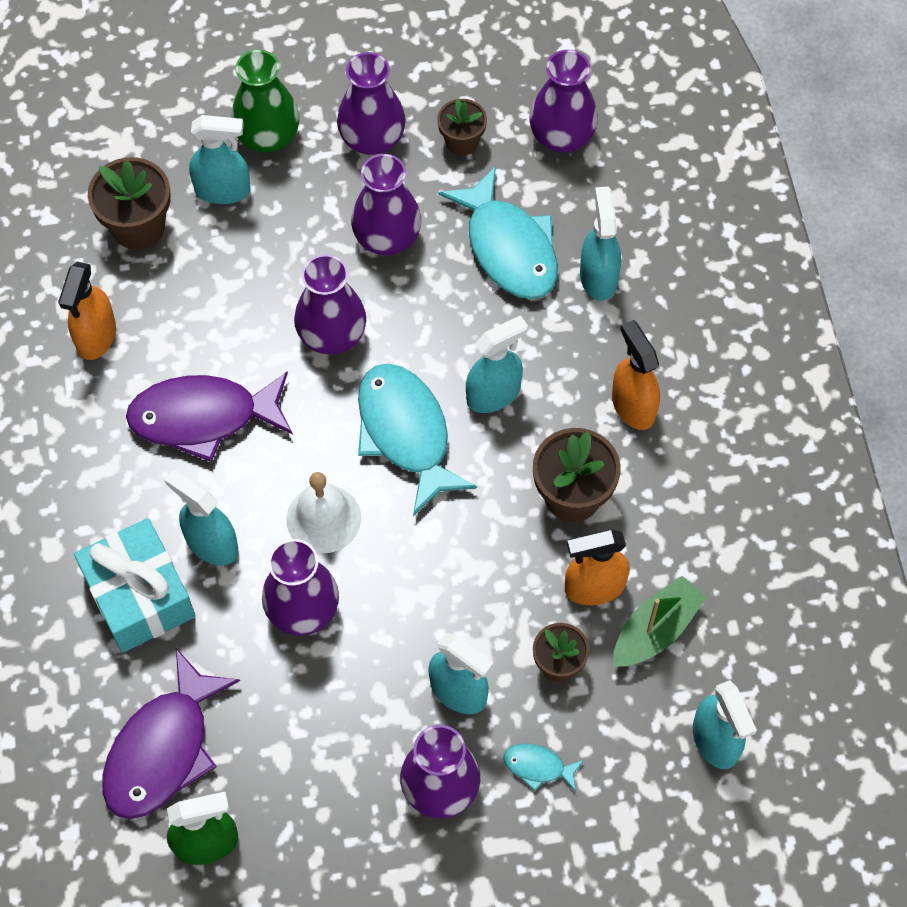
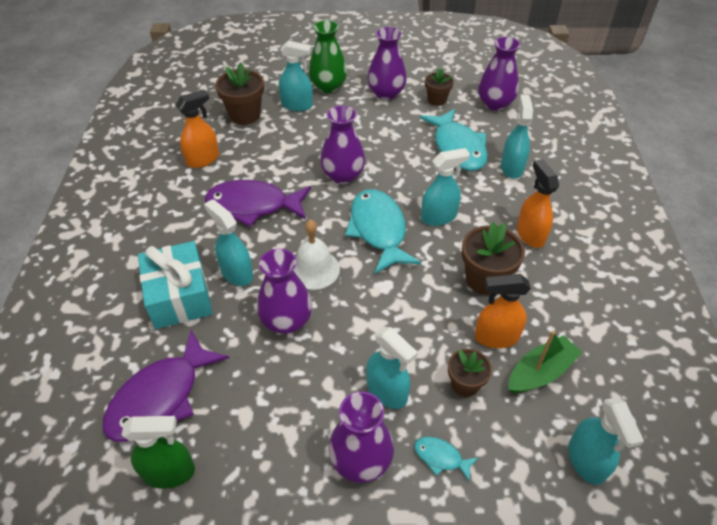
camera: 10 degrees right, 15 degrees down
orange spray bottle [58,262,116,360] -> orange spray bottle turned 150 degrees counterclockwise [175,90,219,168]
purple vase [351,154,421,255] -> none

